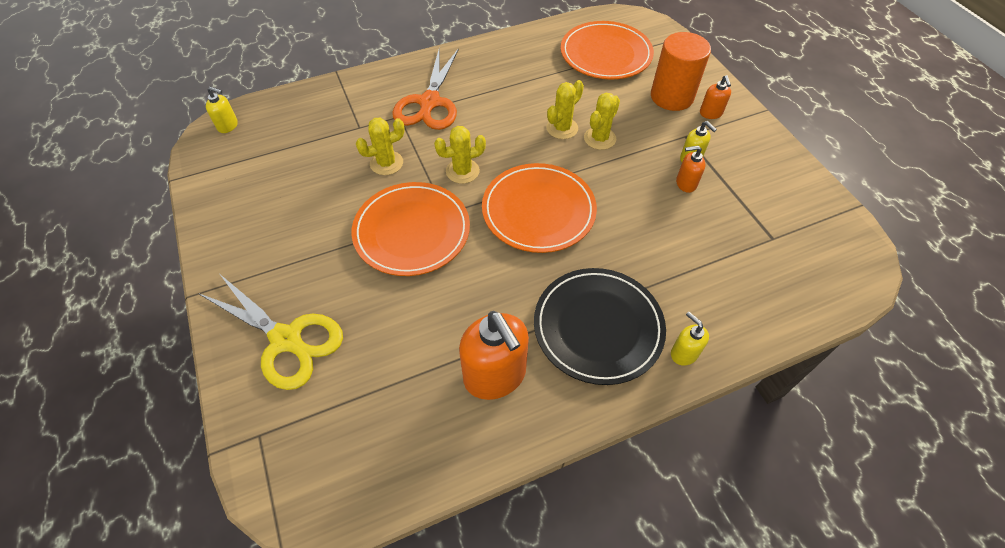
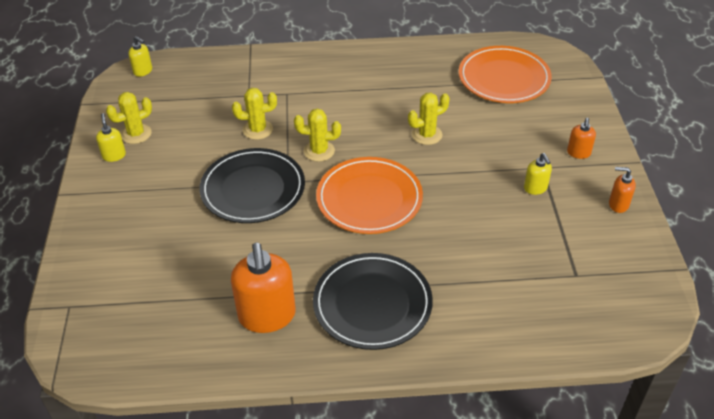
camera: 20 degrees right, 10 degrees down
yellow scissors [198,274,343,390] -> none
orange plate [352,182,470,276] -> black plate [200,148,305,223]
orange scissors [392,48,459,130] -> none
yellow cactus [584,93,620,150] -> yellow cactus moved to [106,92,152,144]
orange cylinder [651,32,711,111] -> none
yellow soap dispenser [671,312,709,366] -> yellow soap dispenser moved to [96,113,126,162]
orange soap dispenser [676,145,705,193] -> orange soap dispenser moved to [609,167,636,213]

